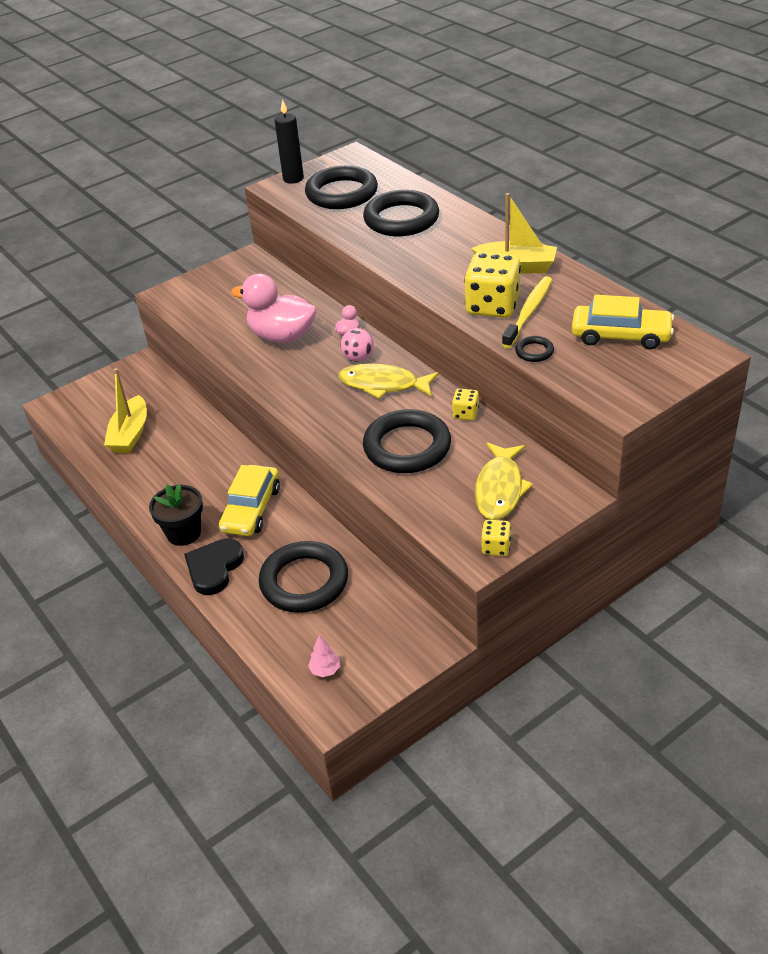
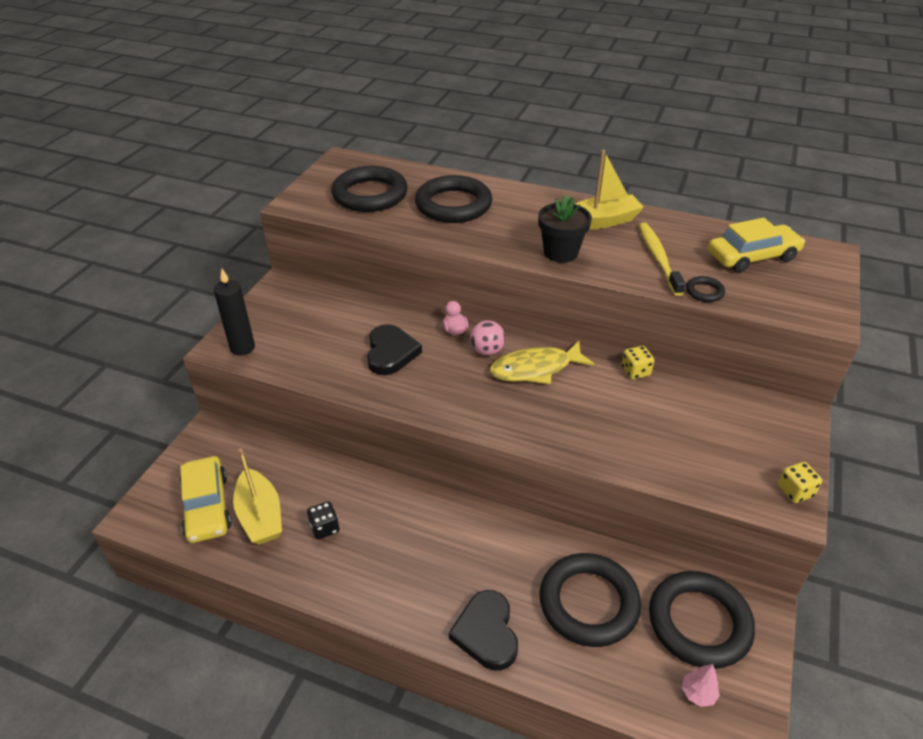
camera: 35 degrees left, 0 degrees up
black flower pot [149,484,203,546] -> black flower pot moved to [538,195,592,263]
yellow car [219,465,280,536] -> yellow car moved to [180,456,232,543]
pink duck [231,274,317,343] -> black heart [367,324,422,375]
black candle [274,99,304,184] -> black candle moved to [214,269,255,355]
black ring [363,409,451,473] -> black ring moved to [649,571,755,669]
yellow dice [464,252,521,318] -> none
yellow fish [475,442,533,520] -> none
none -> black dice [307,501,339,539]

